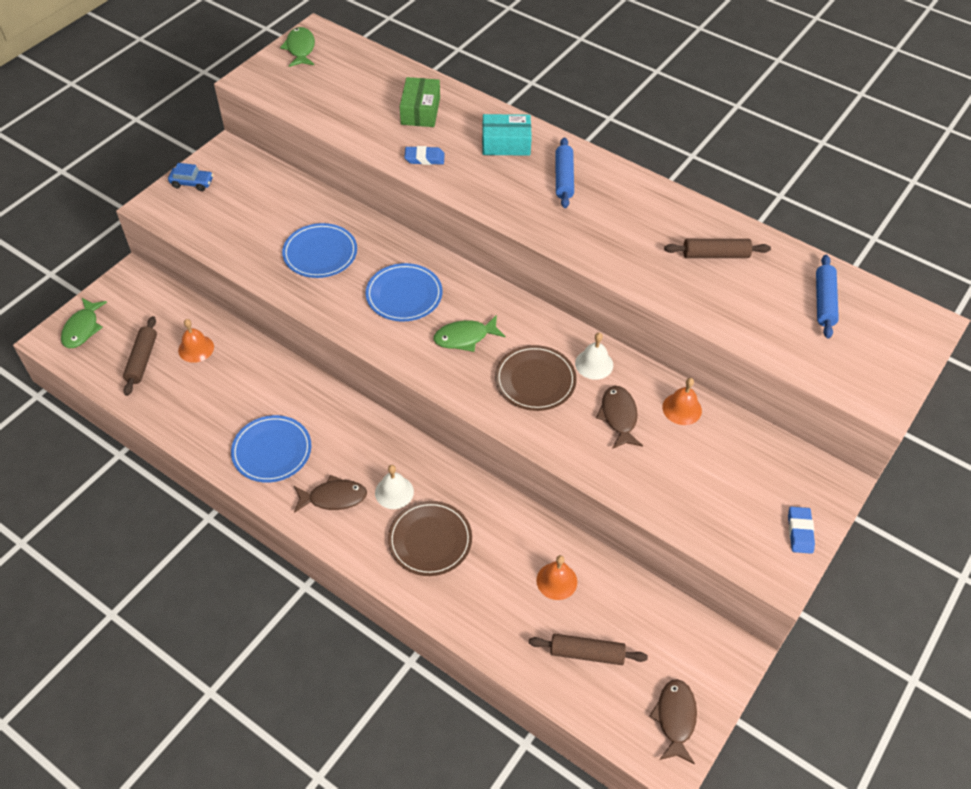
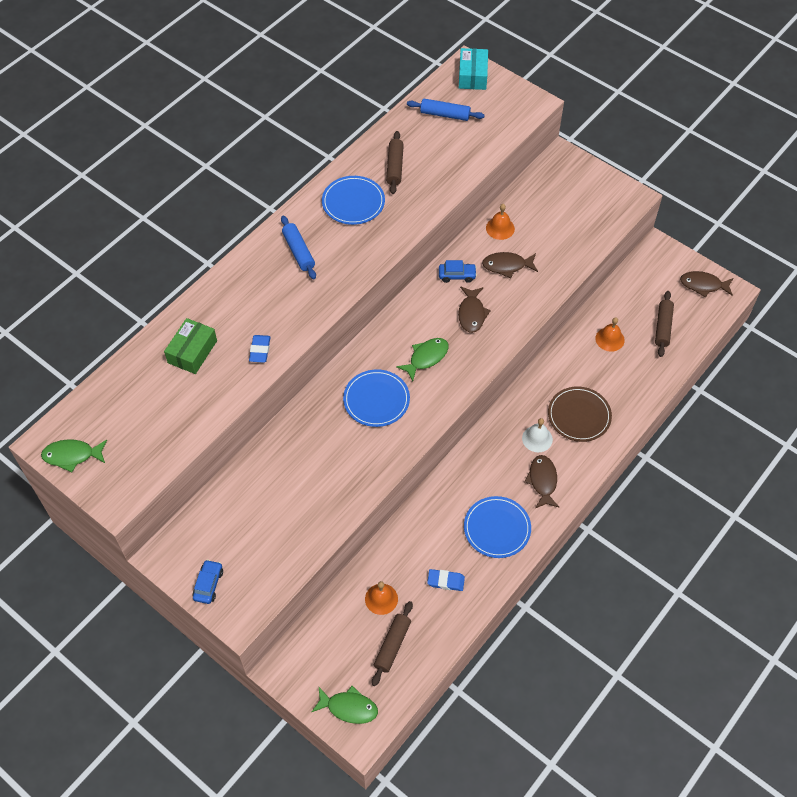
camera: 85 degrees left, 5 degrees up
brown rolling pin [123,316,157,396] -> brown rolling pin turned 75 degrees counterclockwise [372,601,413,686]
blue plate [282,223,357,278] -> blue plate moved to [322,176,385,225]
green box [400,77,440,127] -> green box turned 75 degrees counterclockwise [164,318,217,374]
green fish [434,315,505,352] -> green fish turned 120 degrees counterclockwise [396,338,449,381]
turquoise box [482,114,532,156] -> turquoise box moved to [459,48,488,90]
brown plate [495,345,577,411] -> brown fish [458,287,491,333]
blue rolling pin [555,137,574,208] -> blue rolling pin turned 60 degrees clockwise [281,216,316,279]
white bell [575,333,613,380] -> blue car [439,260,477,283]
blue eraser [788,507,815,554] -> blue eraser moved to [427,569,465,591]

